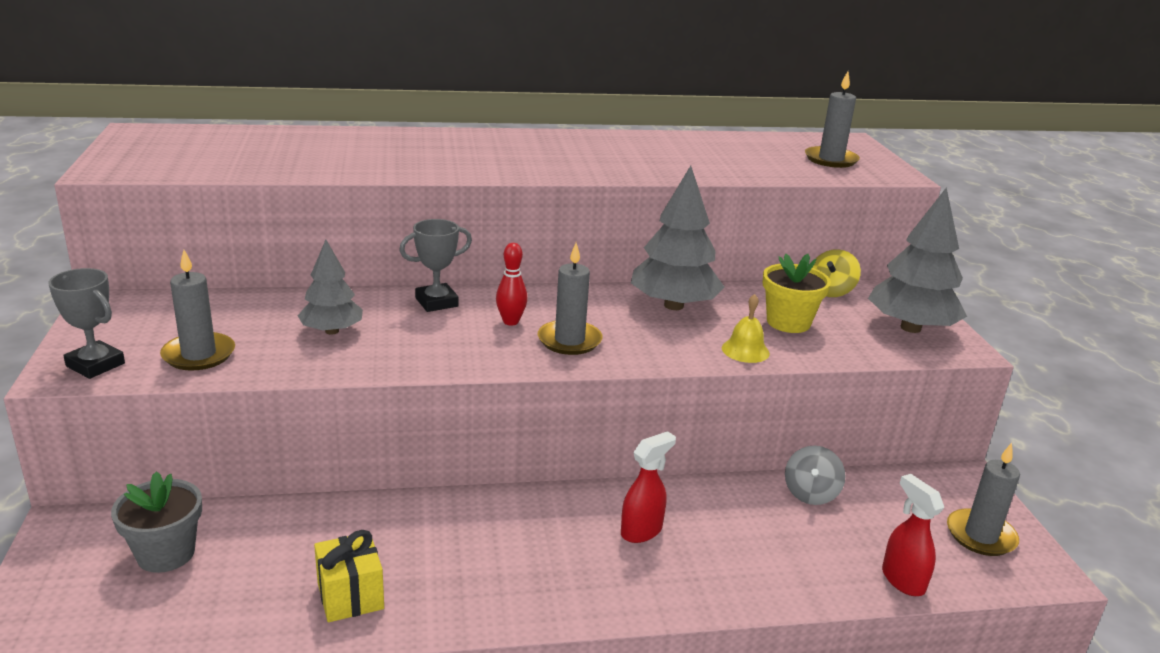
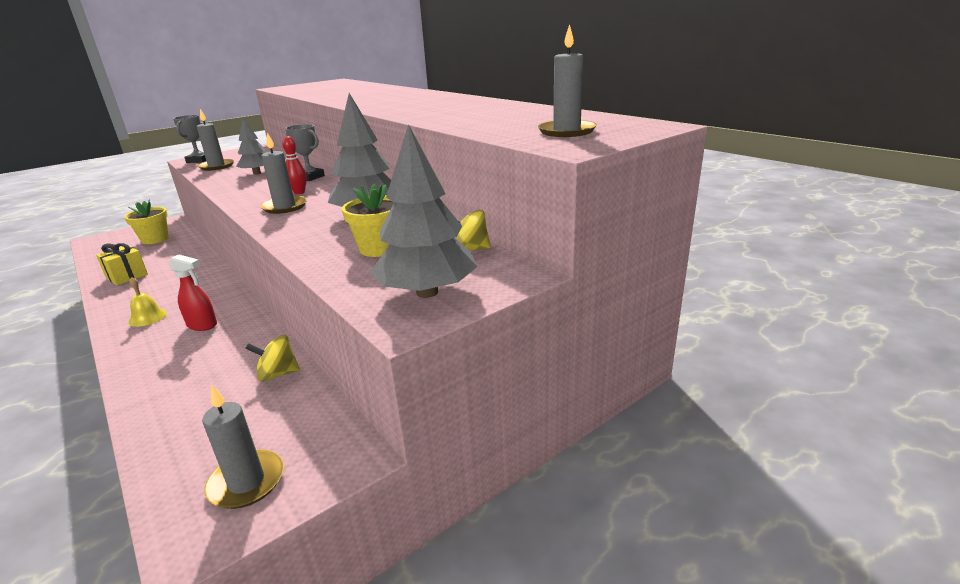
camera: 65 degrees right, 0 degrees up
grey flower pot [111,471,202,573] -> yellow flower pot [124,199,169,244]
yellow bell [722,294,770,363] -> yellow bell moved to [128,277,167,327]
grey spinning top [785,446,846,505] -> yellow spinning top [245,335,300,382]
red spray bottle [882,474,944,596] -> none

